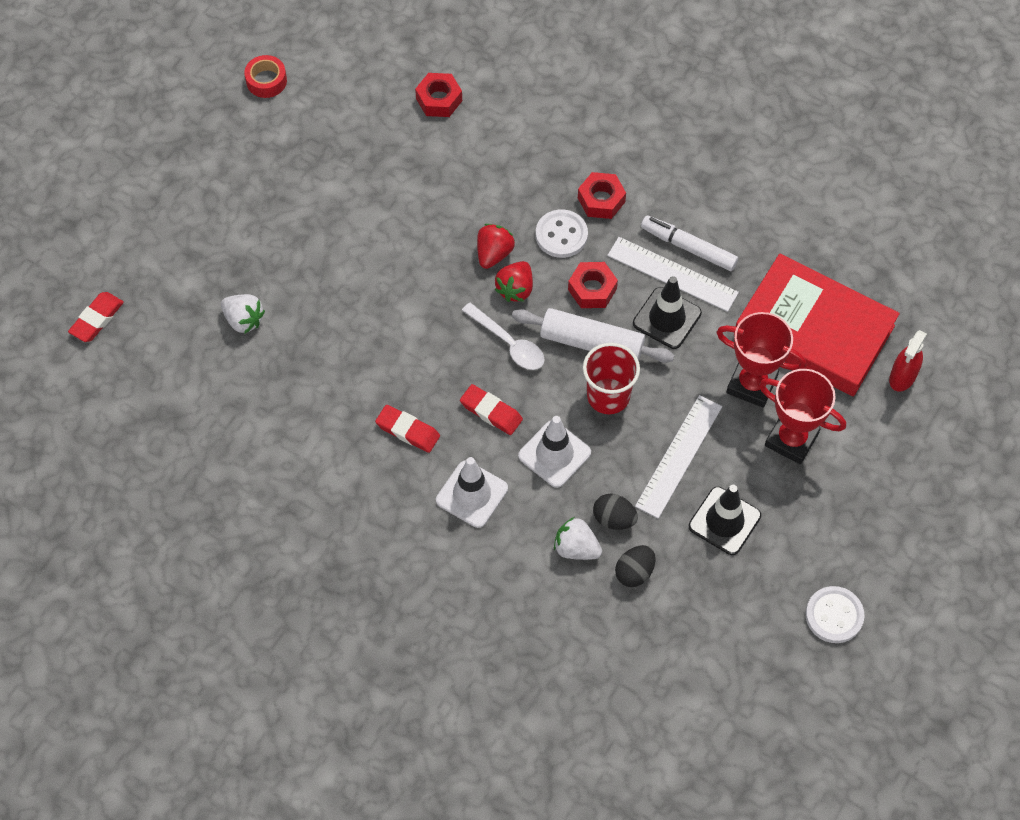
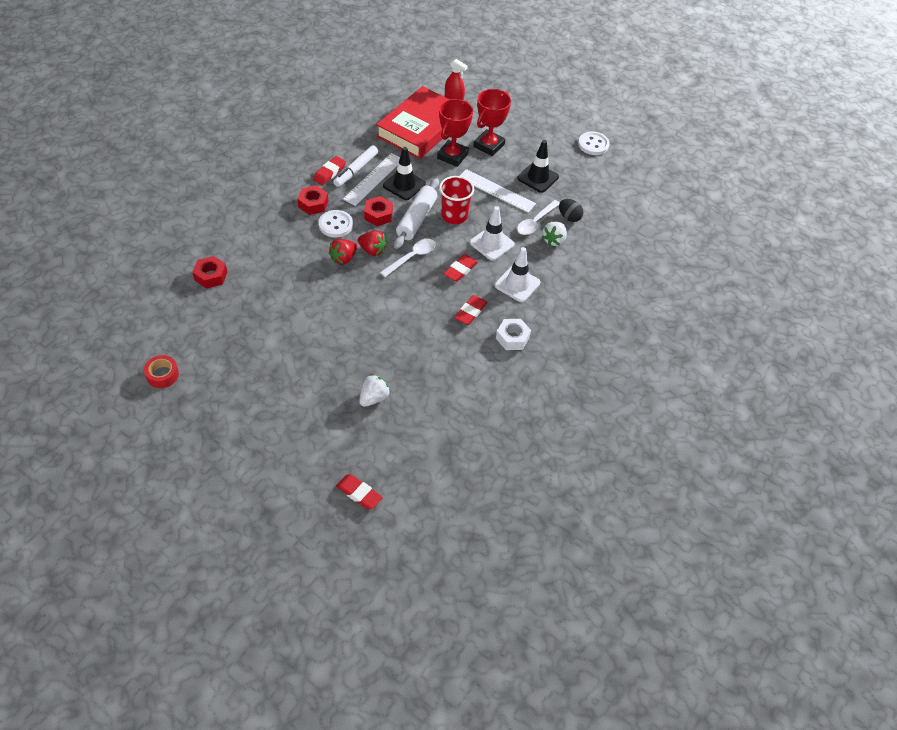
camera: 90 degrees left, 10 degrees down
red strawberry [477,224,515,269] -> red strawberry turned 75 degrees counterclockwise [329,239,357,264]
black egg [593,494,638,530] -> white spoon [517,200,560,235]
none -> red eraser [313,156,346,185]
none -> white nut [496,319,531,350]

